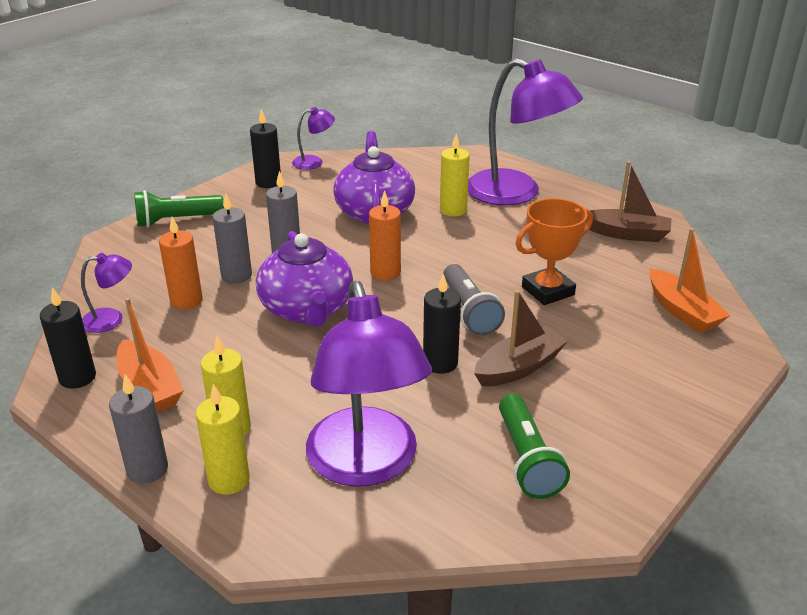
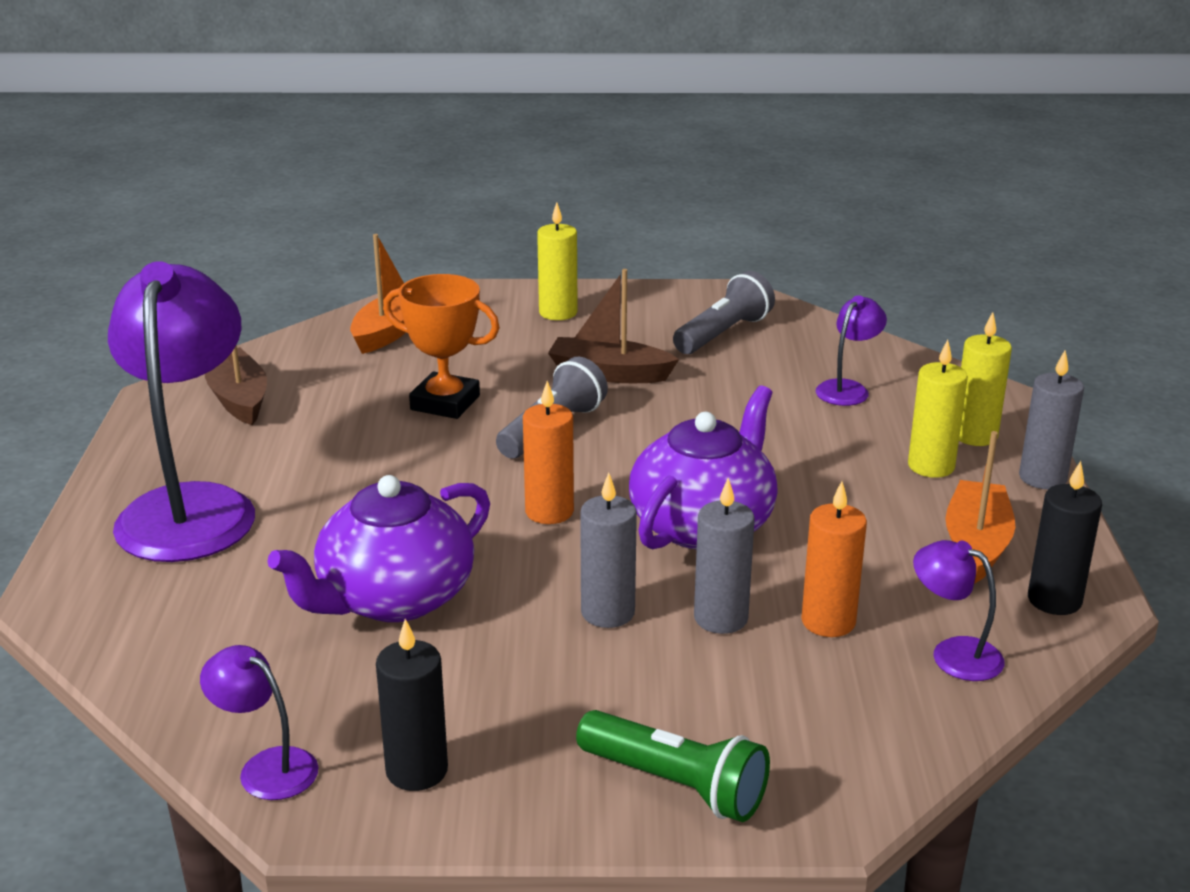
camera: 130 degrees left, 5 degrees down
purple lamp [306,281,432,487] -> purple lamp [815,295,887,406], size x0.44
black candle [423,274,461,374] -> none
yellow candle [440,134,470,217] -> yellow candle moved to [537,202,578,320]
green flashlight [499,394,570,499] -> grey flashlight [673,271,775,354]

